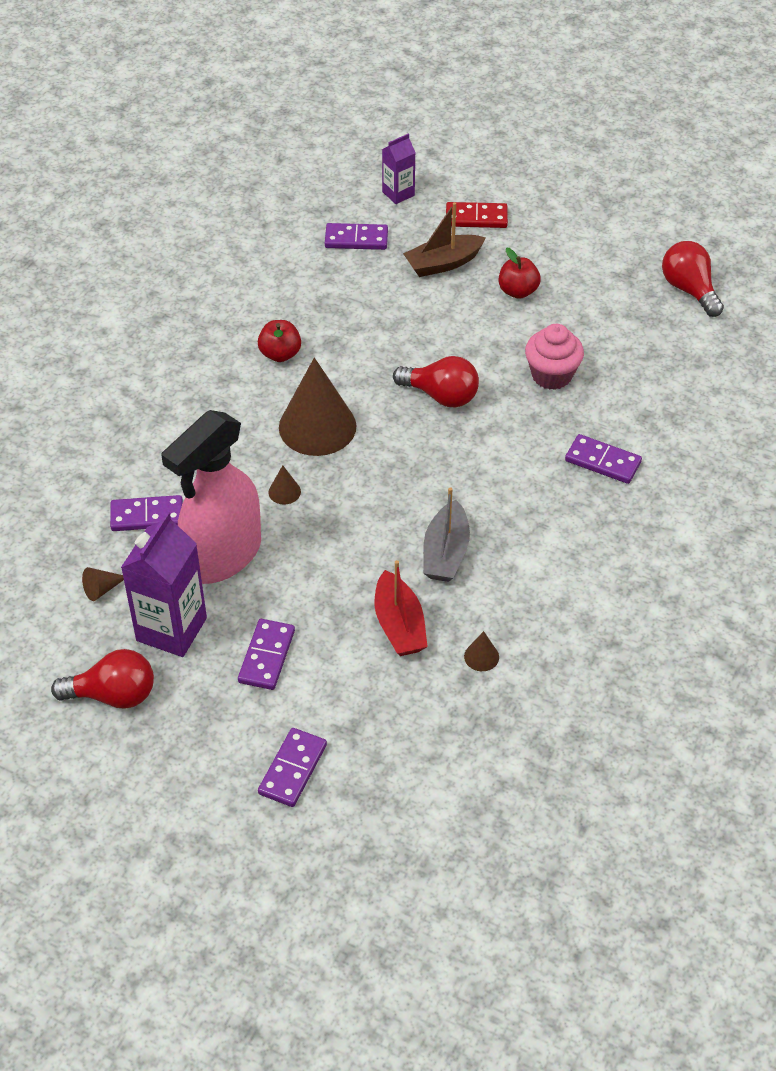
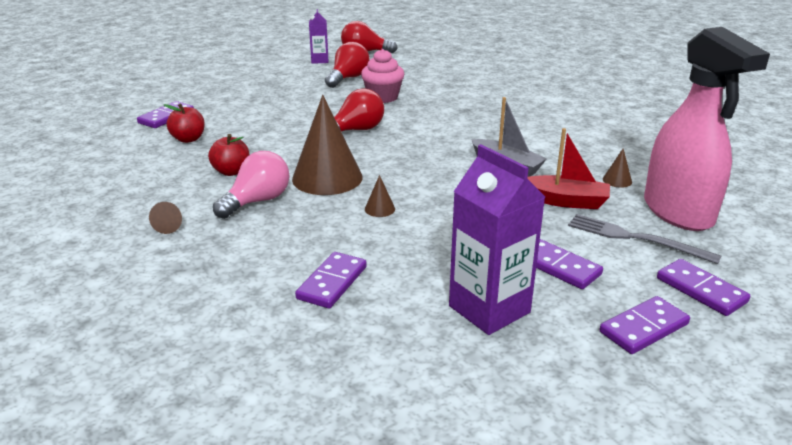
camera: 60 degrees left, 20 degrees down
red light bulb [51,649,154,709] -> red light bulb moved to [325,42,370,88]
brown cone [82,567,124,601] -> brown cone moved to [149,202,182,234]
pink spray bottle [161,410,261,584] -> pink spray bottle moved to [644,27,770,231]
purple carton [382,134,415,204] -> purple carton moved to [309,9,329,64]
brown boat [403,202,486,277] -> none
red domino [446,202,508,228] -> none
red apple [499,248,541,299] -> red apple moved to [164,104,205,143]
purple domino [565,434,642,484] -> purple domino moved to [600,296,690,354]
none -> pink light bulb [213,151,289,219]
none -> grey fork [568,214,721,264]

